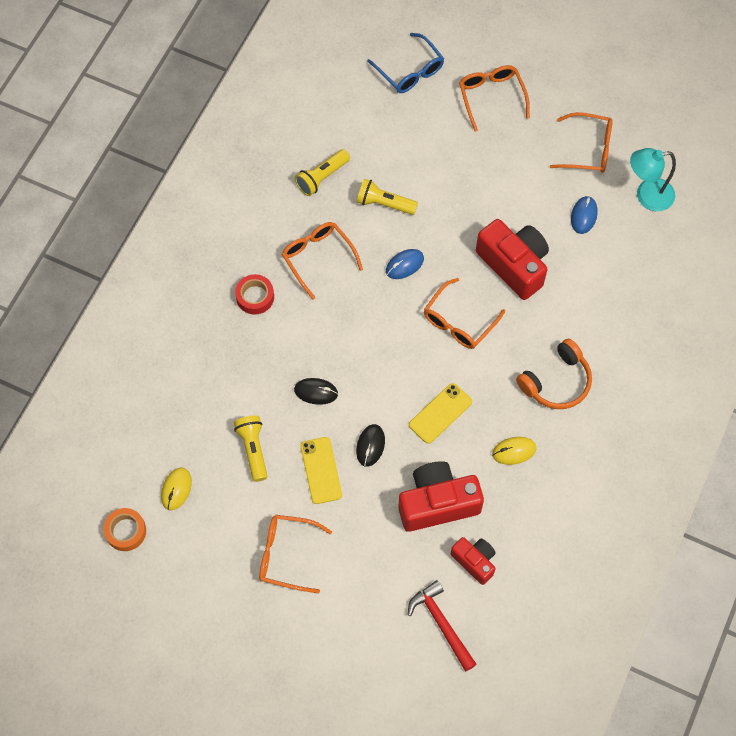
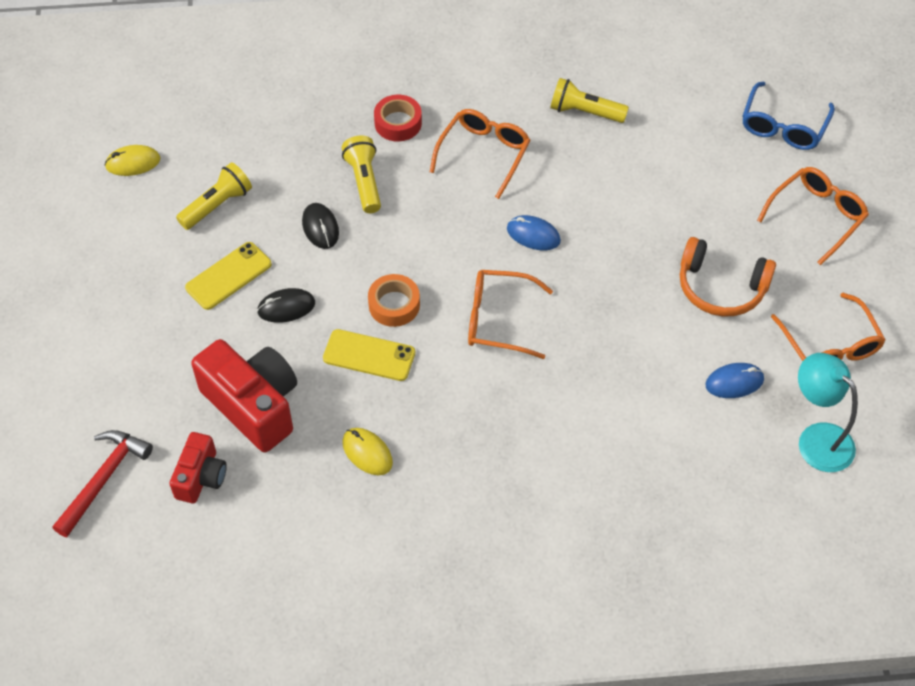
camera: 60 degrees right, 10 degrees down
orange tape [103,508,146,551] -> orange tape moved to [368,274,420,327]
orange glasses [259,515,332,593] -> none
yellow flashlight [357,179,418,215] -> yellow flashlight moved to [342,135,381,213]
red camera [476,219,549,300] -> none
orange headphones [516,339,592,409] -> orange headphones moved to [680,237,776,317]

